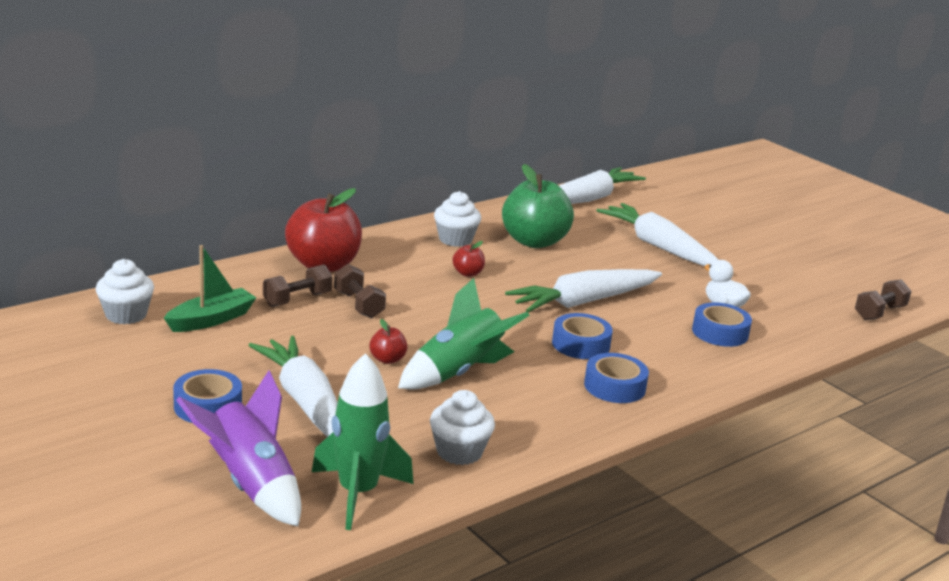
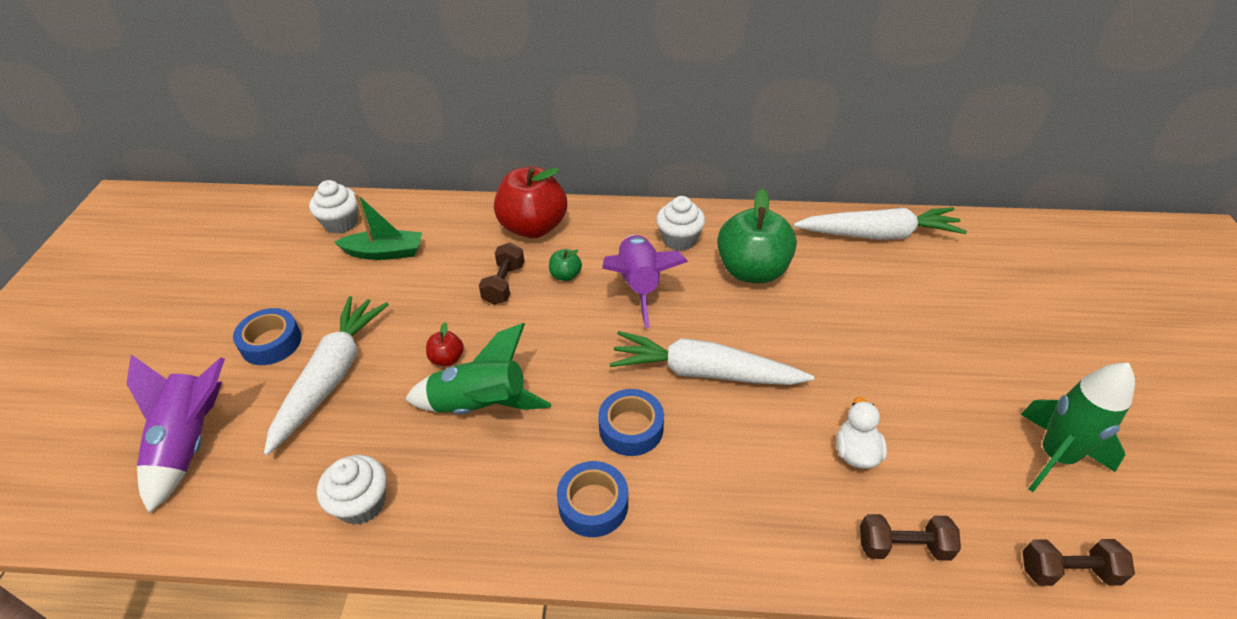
camera: 45 degrees right, 20 degrees up
brown dumbbell [263,264,333,307] -> brown dumbbell moved to [860,514,961,561]
green rocket [312,353,414,530] -> green rocket moved to [1021,363,1135,492]
red apple [452,241,485,277] -> purple rocket [602,235,688,328]
white carrot [596,203,718,266] -> none
blue tape [692,302,752,347] -> none
none -> green apple [549,249,582,281]

